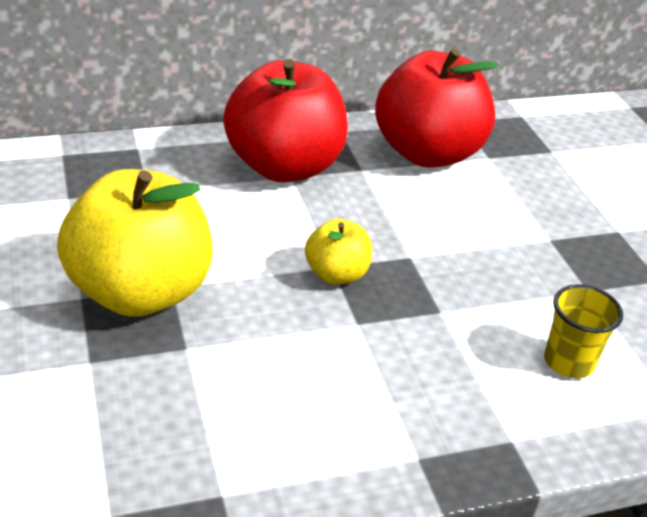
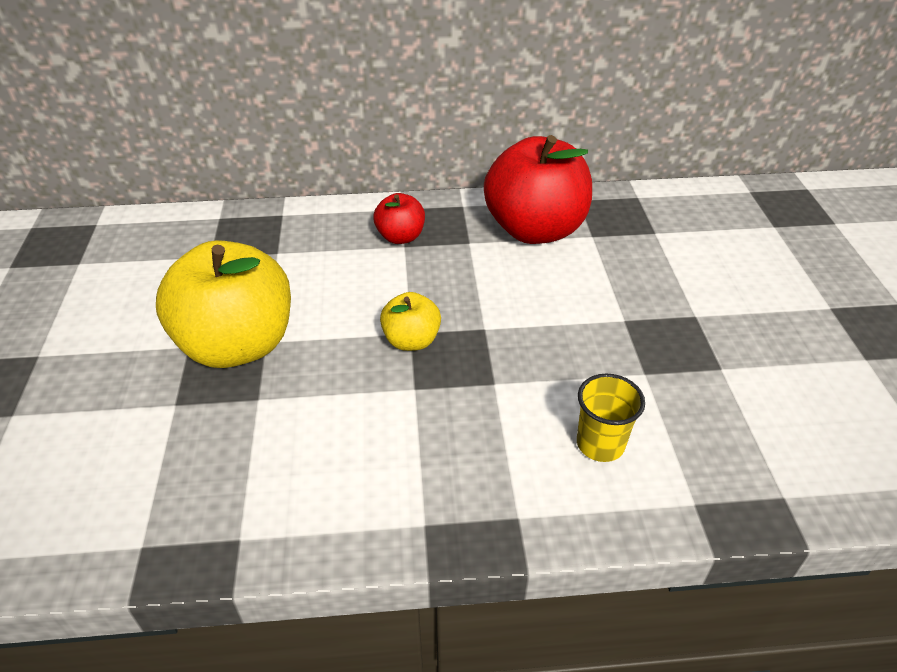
camera: 15 degrees right, 5 degrees up
red apple [223,59,348,182] -> red apple [373,193,425,244], size x0.48

